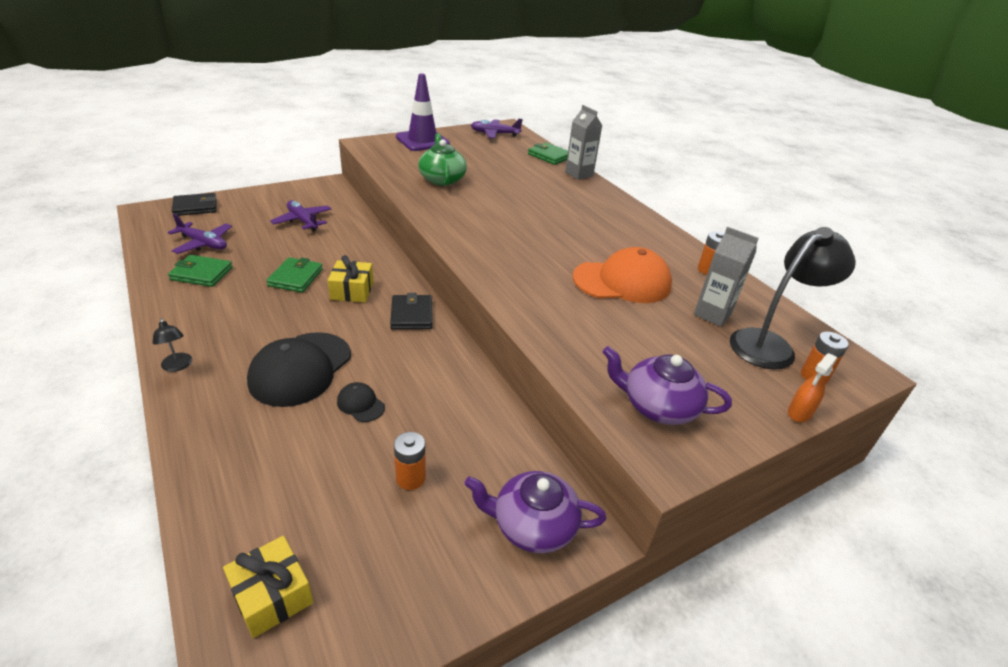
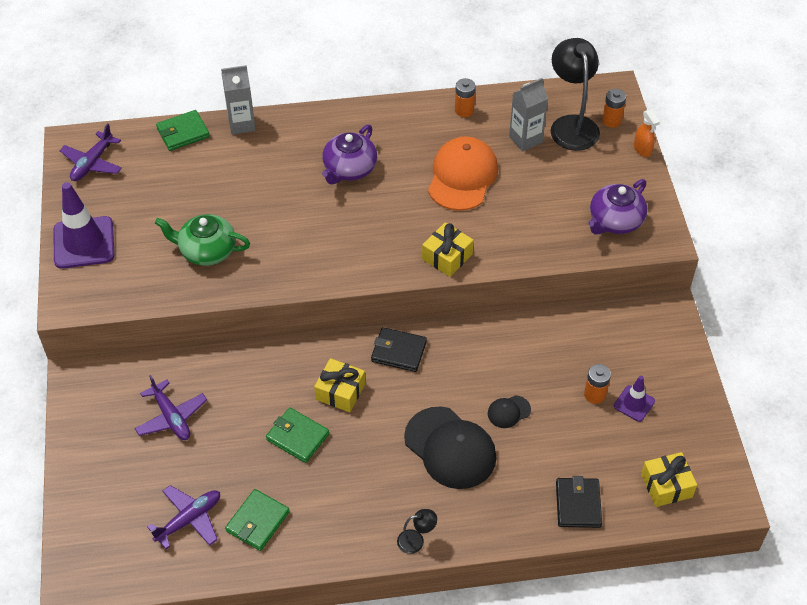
camera: 65 degrees left, 15 degrees up
black wallet [172,193,216,216] -> black wallet moved to [556,476,602,528]
purple plane [270,200,332,231] -> purple plane turned 105 degrees counterclockwise [135,375,207,440]
purple teapot [464,471,606,553] -> purple teapot moved to [322,124,377,184]
none -> yellow gift [422,223,474,277]
none -> purple traffic cone [614,376,655,422]

